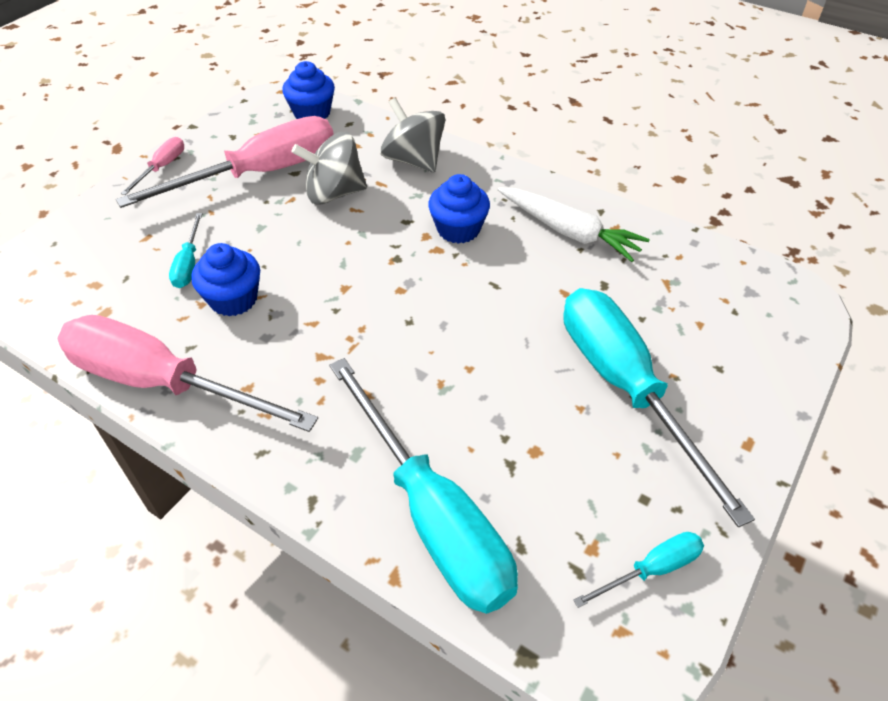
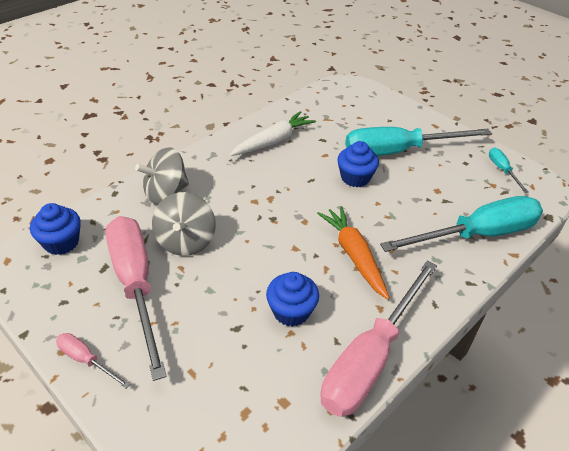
camera: 80 degrees left, 5 degrees down
turquoise screwdriver [169,213,203,288] -> none
blue cupcake [428,174,490,244] -> blue cupcake moved to [337,141,379,187]
none -> orange carrot [317,206,390,300]

